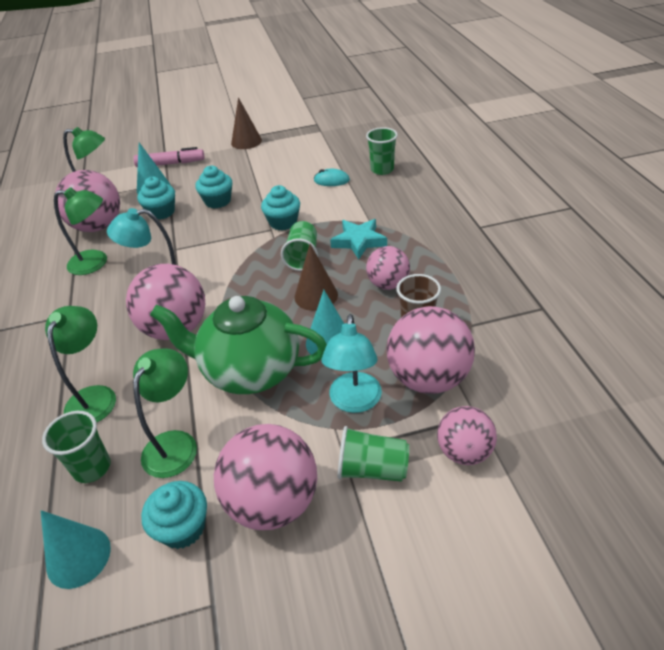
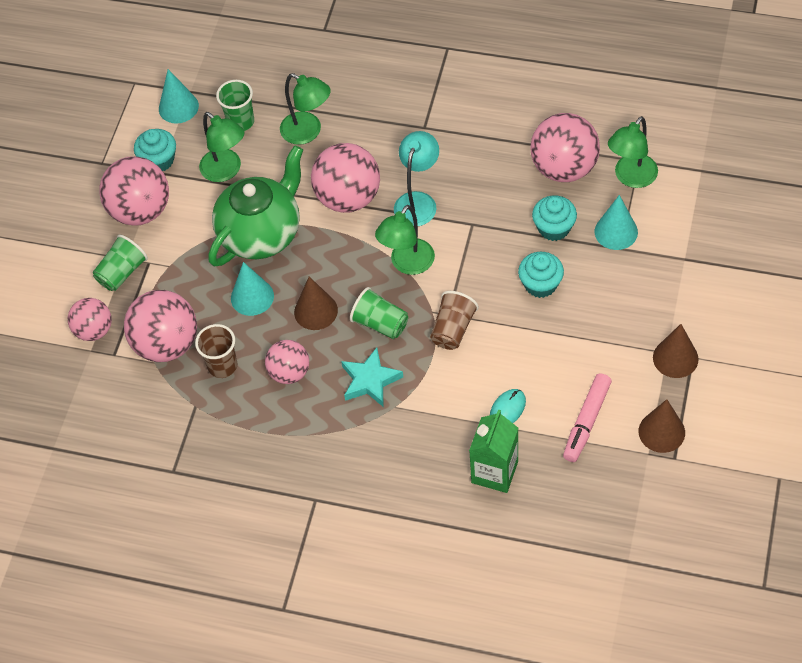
camera: 120 degrees right, 15 degrees up
green lamp [54,187,107,275] -> green lamp moved to [375,205,435,275]
pink marker [134,147,204,167] -> pink marker moved to [563,373,612,462]
turquoise cupcake [261,185,300,231] -> brown cup [430,291,479,350]
turquoise lamp [321,314,382,413] -> none
green cup [366,127,398,175] -> green carton [469,410,518,493]
none -> brown cone [639,399,685,453]

